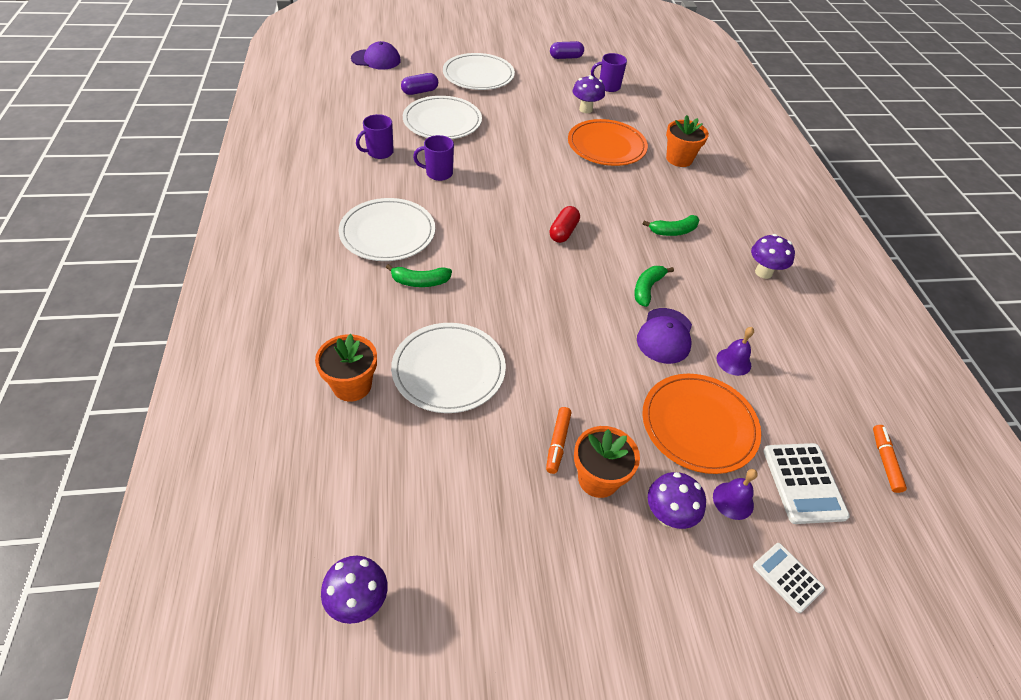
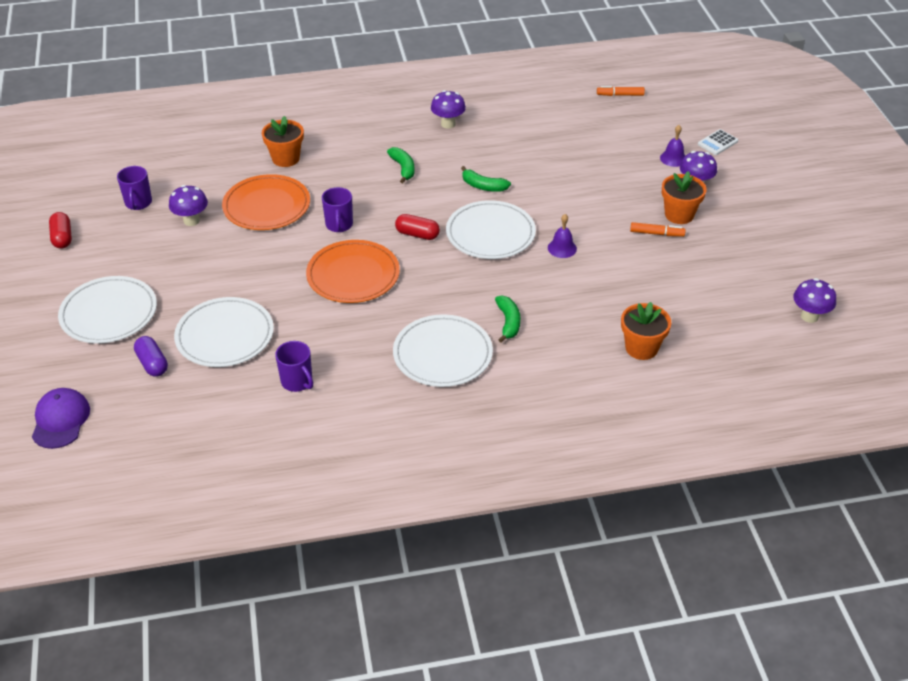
camera: 90 degrees left, 5 degrees down
white plate [391,323,506,413] -> white plate moved to [446,200,536,259]
purple mug [413,135,454,181] -> purple mug moved to [322,187,353,232]
purple capsule [550,41,584,59] -> red capsule [49,212,72,249]
purple cap [637,308,692,364] -> none
orange plate [642,374,761,474] -> orange plate moved to [306,240,400,303]
purple bell [717,327,754,376] -> purple bell moved to [548,214,577,258]
white calculator [763,443,850,524] -> none

